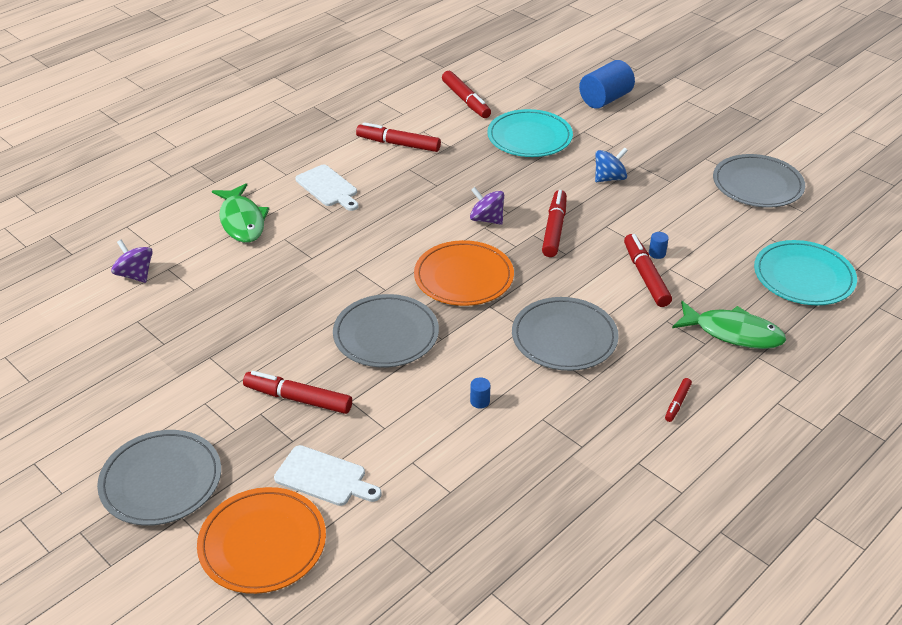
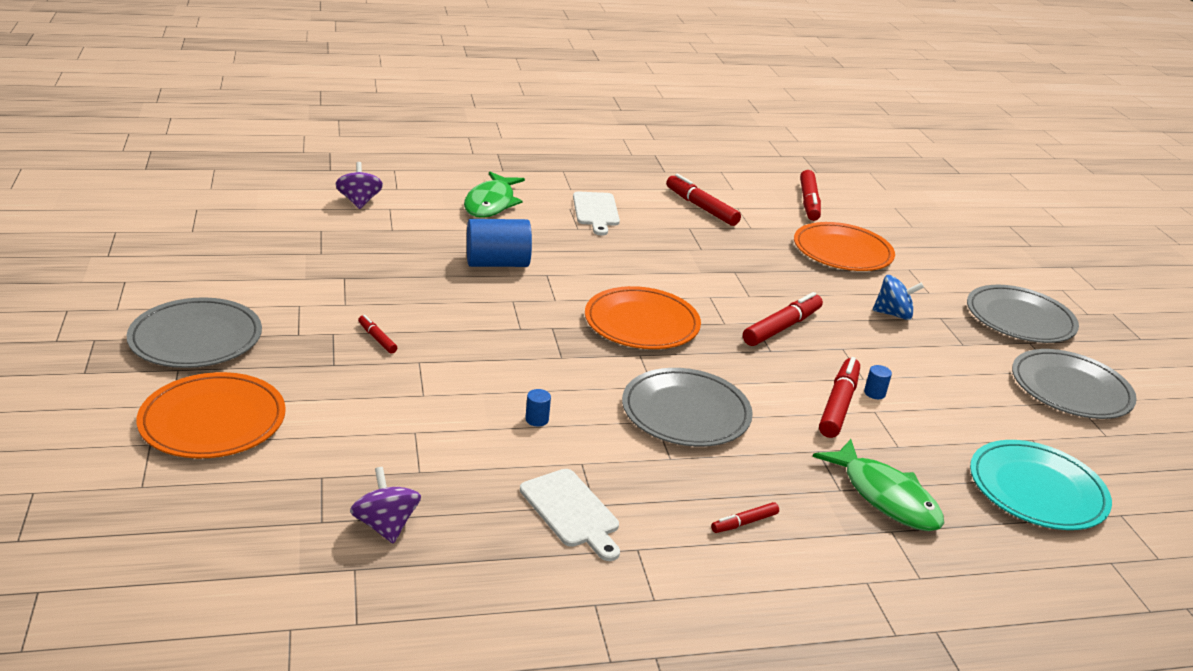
camera: 30 degrees right, 10 degrees down
red marker [243,371,352,414] -> red marker [358,315,397,354], size x0.52
white cutting board [274,445,382,506] -> white cutting board moved to [520,469,620,561]
grey plate [333,294,439,368] -> grey plate moved to [967,285,1079,343]
purple spinning top [470,187,504,225] -> purple spinning top moved to [350,467,421,544]
turquoise plate [487,109,573,157] -> orange plate [794,222,895,271]
blue cylinder [579,60,635,109] -> blue cylinder moved to [467,219,532,267]

